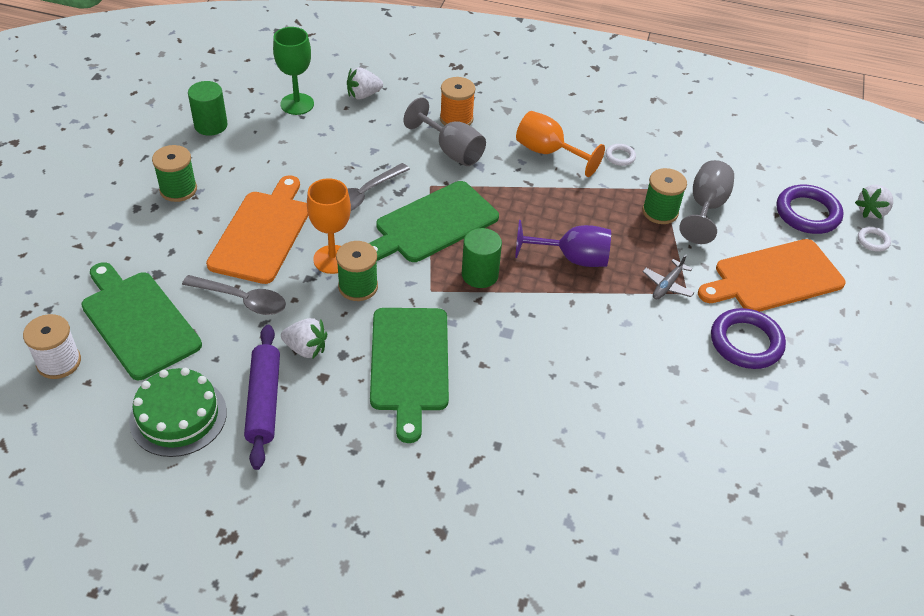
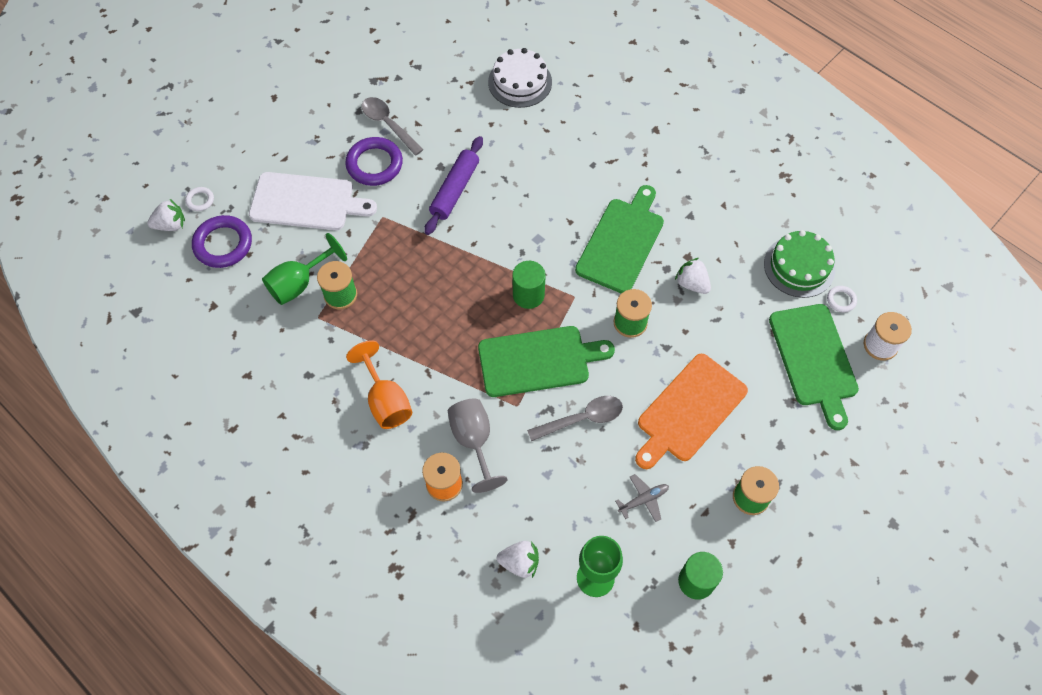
camera: 150 degrees left, 15 degrees up
grey spoon [182,275,286,315] -> grey spoon moved to [362,97,424,156]
purple rolling pin [244,325,280,470] -> purple rolling pin moved to [424,136,483,235]
orange goblet [307,178,351,274] -> none
purple goblet [515,220,611,267] -> none
white ring [605,144,636,166] -> white ring moved to [827,286,857,312]
grey plane [642,254,694,299] -> grey plane moved to [615,474,669,522]
grey goblet [679,160,734,244] -> green goblet [262,233,347,305]
orange cutting board [698,239,846,312] -> white cutting board [249,172,377,230]
none -> white cake [488,48,552,108]

